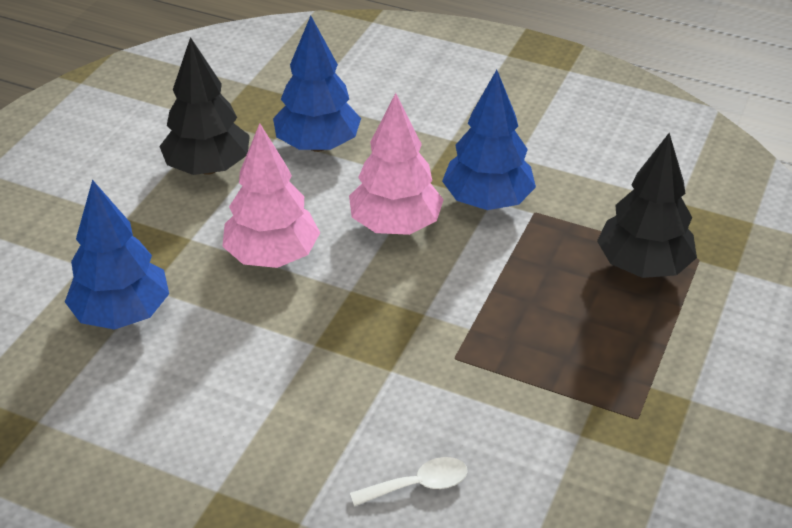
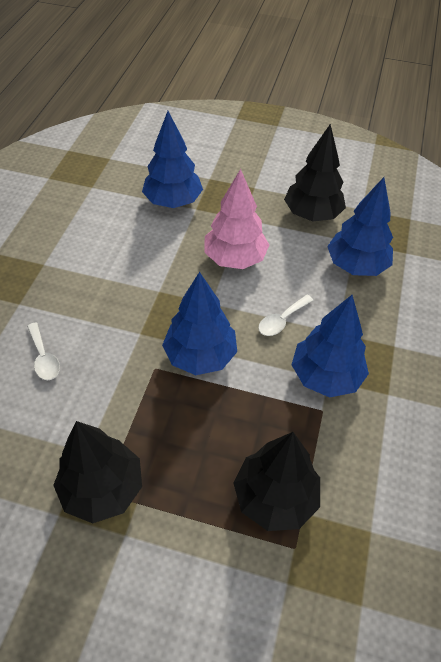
camera: 80 degrees right, 10 degrees up
pink tree [349,93,444,235] -> white spoon [258,295,314,336]
none -> black tree [53,421,142,523]
none -> blue tree [162,272,237,375]

